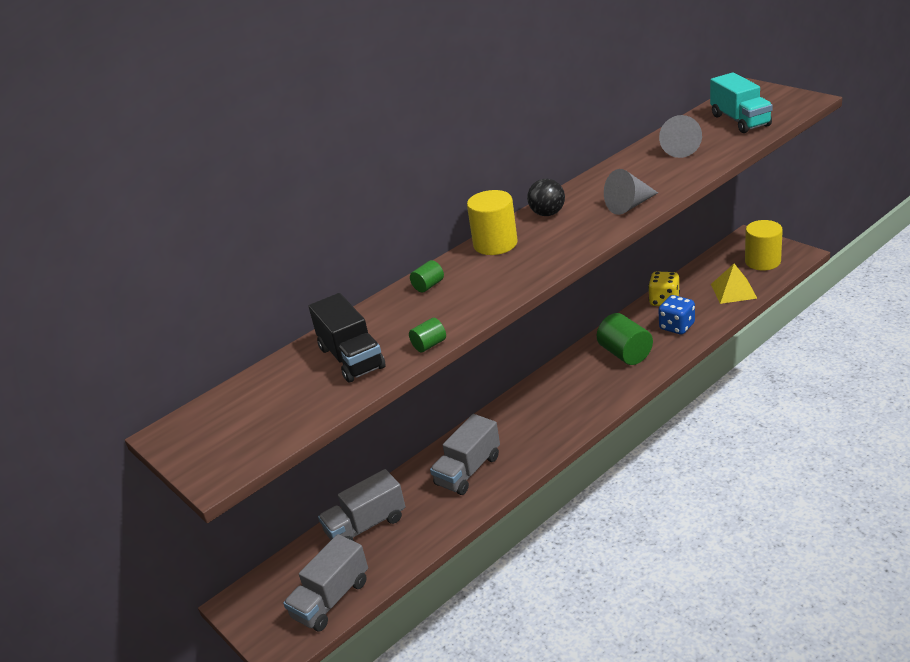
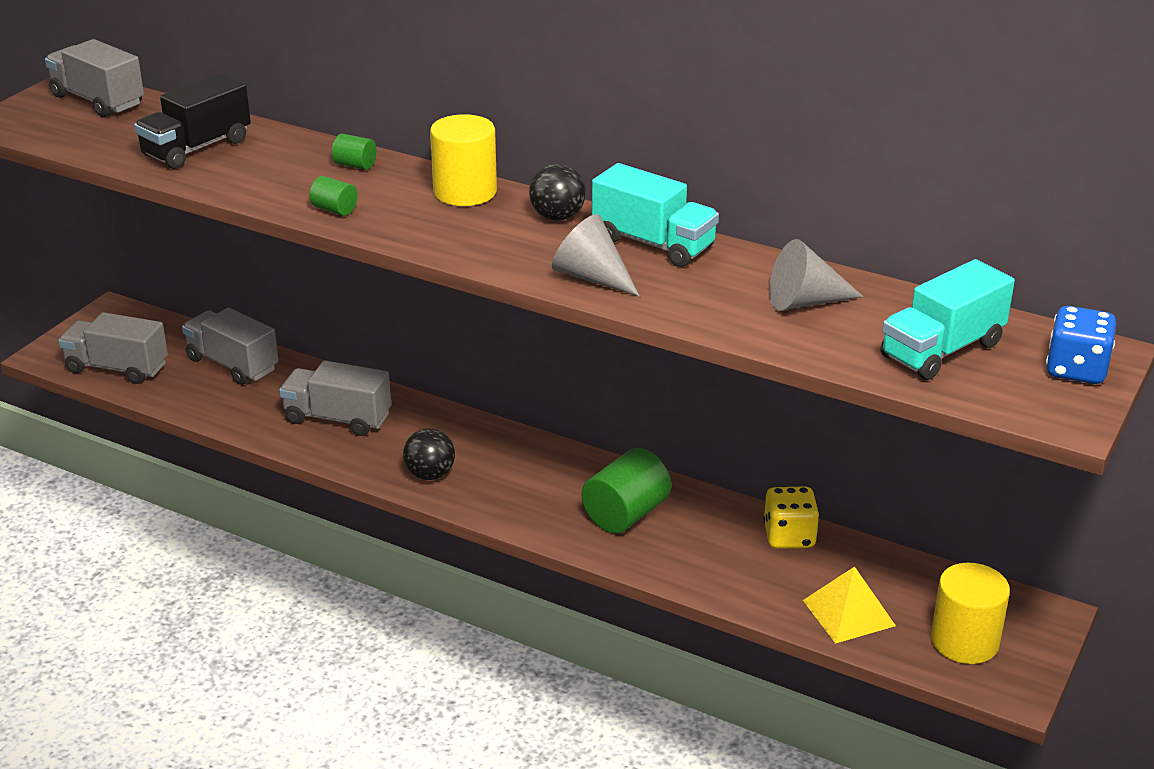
camera: 65 degrees right, 0 degrees up
green cylinder [409,318,446,352] -> green cylinder moved to [309,176,357,216]
blue dice [659,295,695,334] -> blue dice moved to [1046,306,1116,384]
none -> grey truck [45,39,144,117]
none -> black ball [403,428,455,480]
none -> turquoise truck [592,163,719,267]

